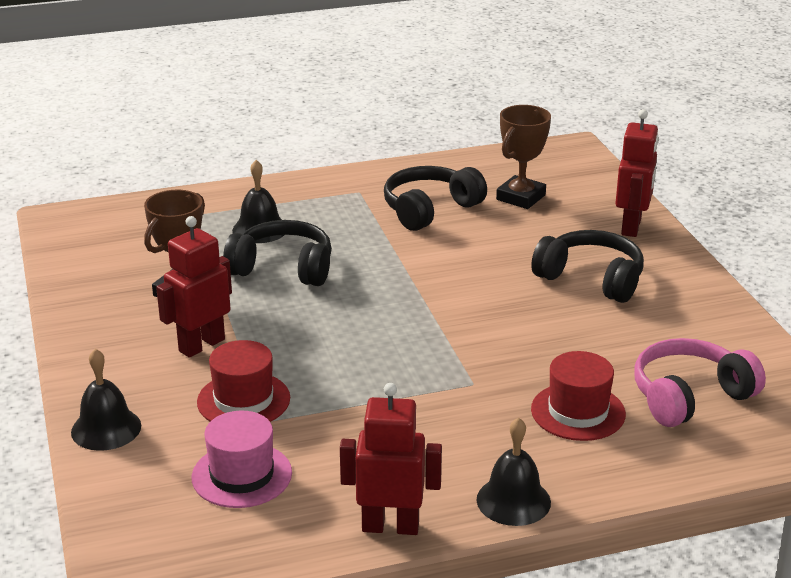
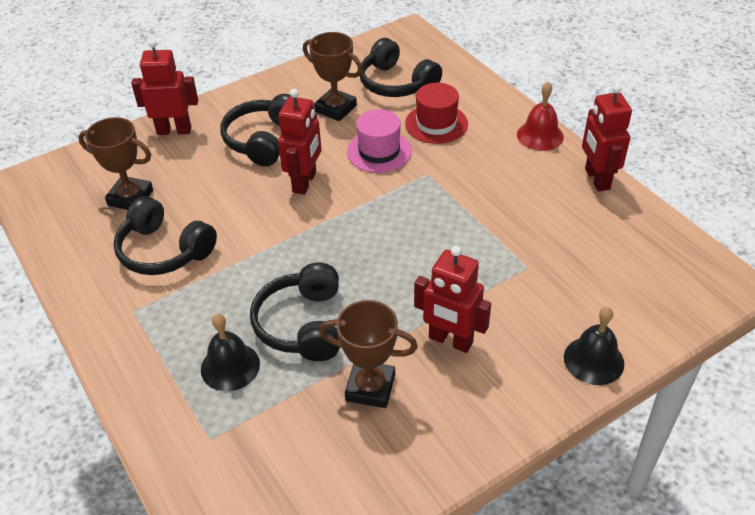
camera: 105 degrees left, 15 degrees up
pink hat [192,411,292,508] -> pink hat moved to [347,109,412,173]
red hat [197,340,290,422] -> none
black bell [477,417,551,526] -> red bell [517,82,564,151]
pink headphones [634,338,766,427] -> black headphones [360,38,442,97]
none -> red robot [278,89,322,195]
none -> brown trophy [303,32,363,121]

